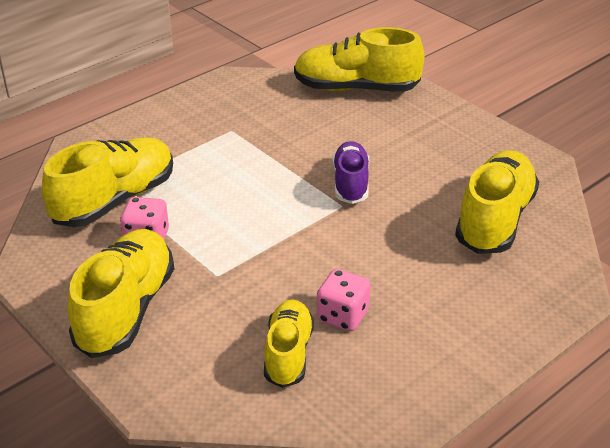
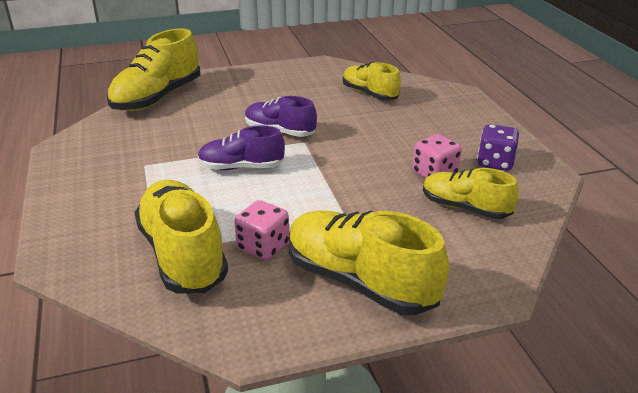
camera: 65 degrees left, 5 degrees down
yellow shoe [455,150,539,254] -> yellow shoe [343,62,401,100], size x0.62
none -> purple shoe [198,125,285,170]
none -> purple dice [477,124,519,171]

